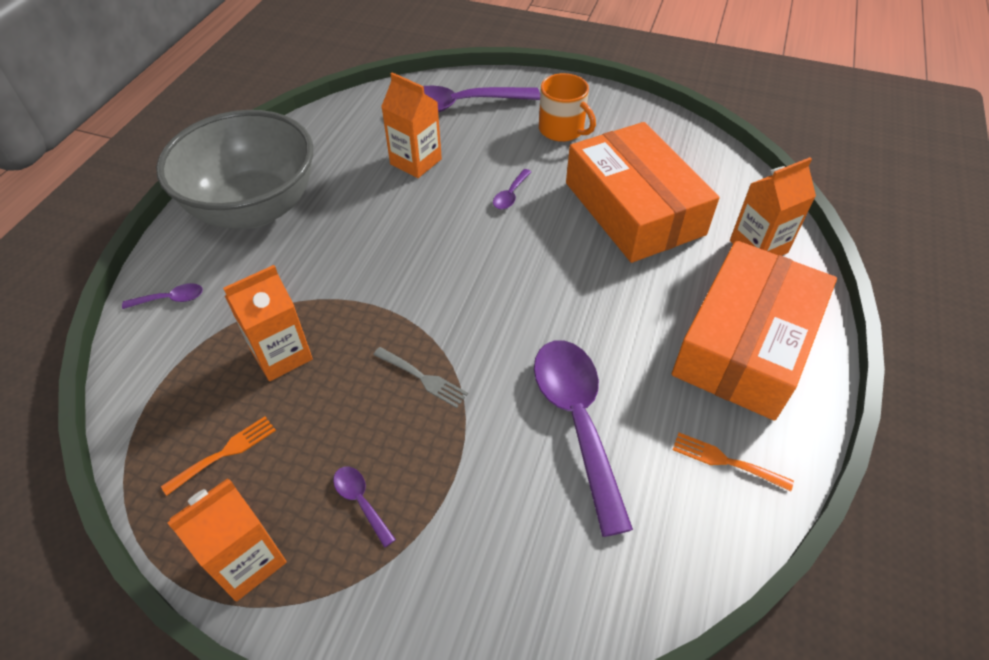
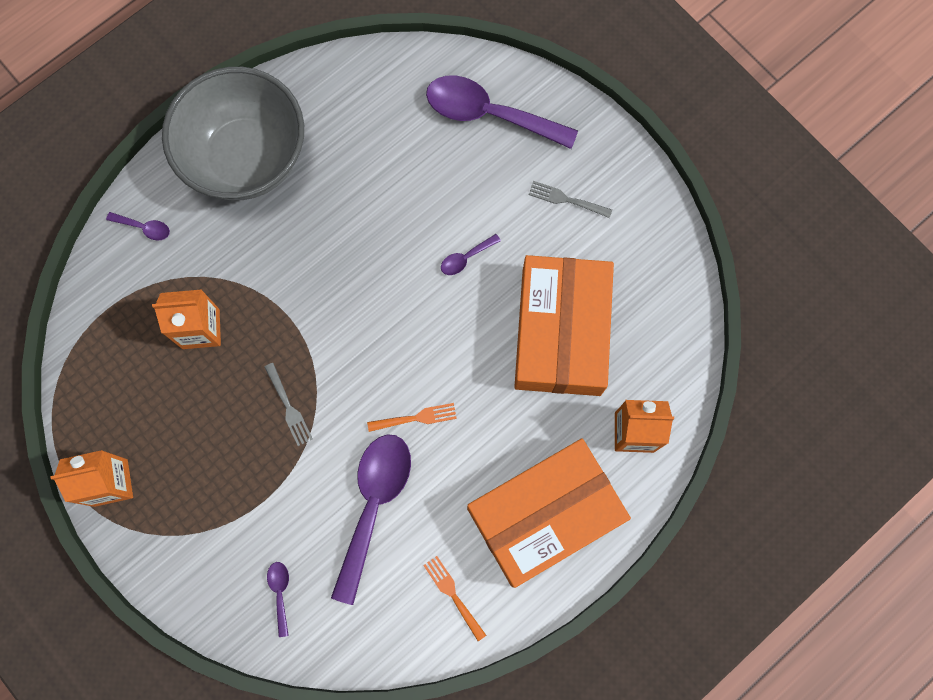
camera: 30 degrees right, 25 degrees up
orange fork [161,416,276,496] -> orange fork moved to [367,403,457,432]
purple spoon [333,466,396,548] -> purple spoon moved to [267,562,289,637]
orange carton [381,72,442,178] -> none
orange mug [539,73,596,142] -> grey fork [528,181,612,218]

